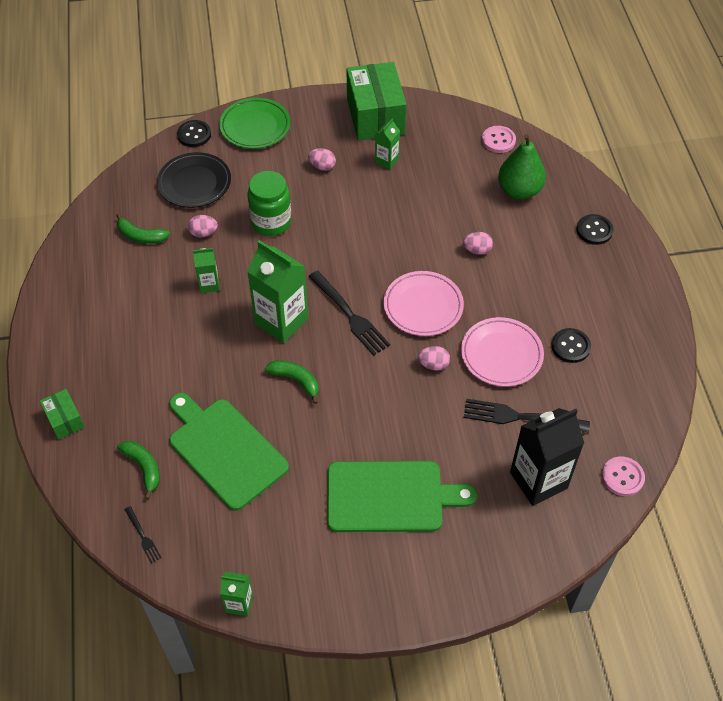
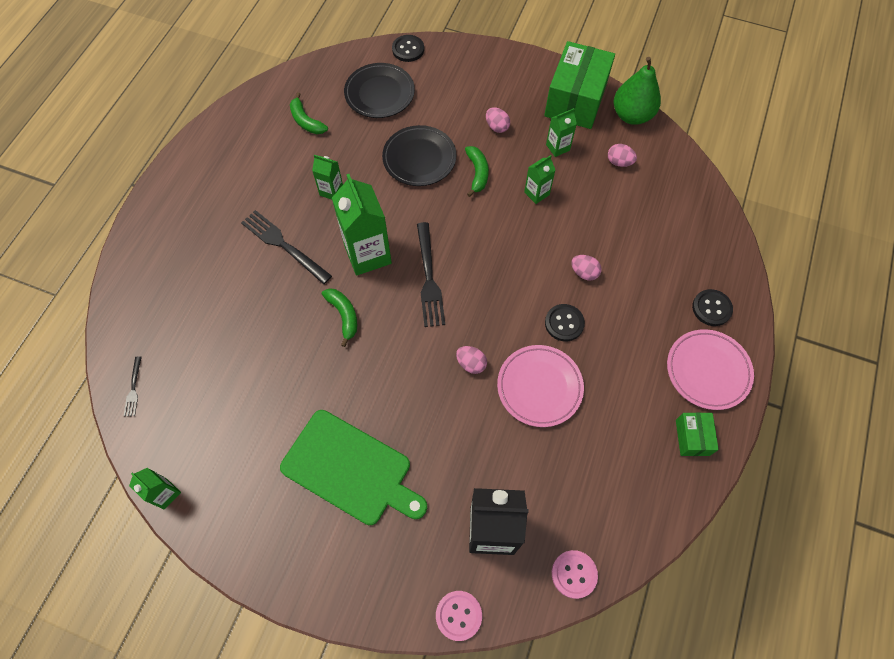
camera: 30 degrees right, 10 degrees up
green box [40,389,85,440] -> green box moved to [676,412,719,456]
green banana [117,441,160,500] -> green banana moved to [465,146,489,197]
green cutting board [169,393,289,511] -> none
pink egg [188,215,218,237] -> pink egg moved to [608,144,637,167]
green plate [219,98,290,149] -> none
green jar [248,171,292,236] -> black plate [382,125,456,186]
pink plate [384,271,464,336] -> pink plate moved to [667,329,754,410]
black fork [464,399,590,433] -> black fork moved to [241,210,332,284]
pink button [482,126,516,153] -> pink button moved to [436,591,482,641]
green pear [498,134,546,199] -> green pear moved to [614,57,661,125]
black button [551,328,591,363] -> black button moved to [545,304,585,341]
none -> green carton [524,155,555,204]

